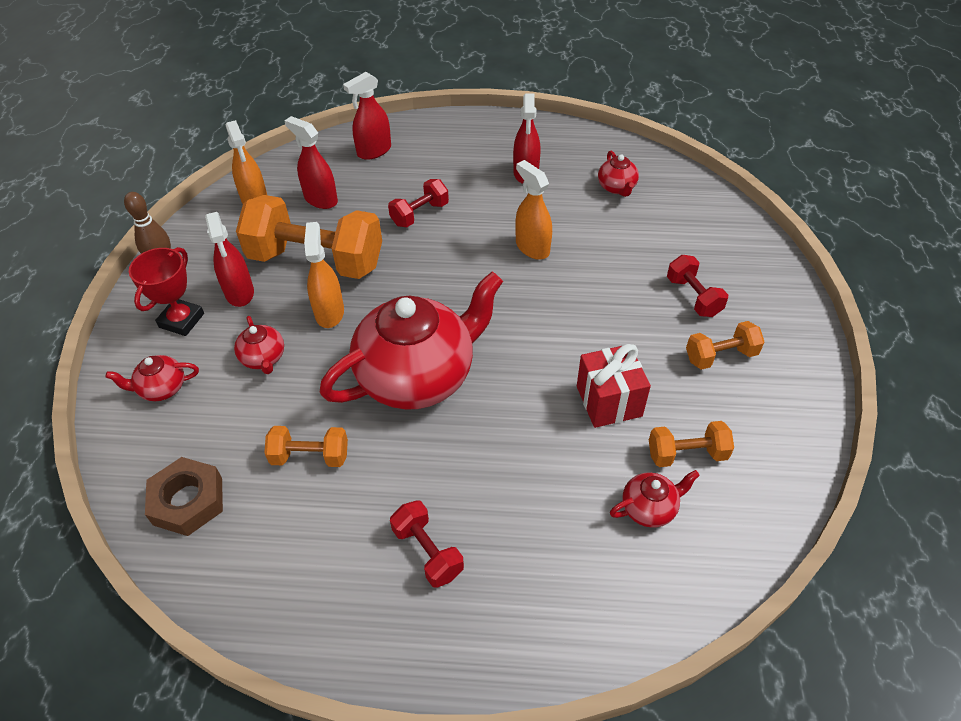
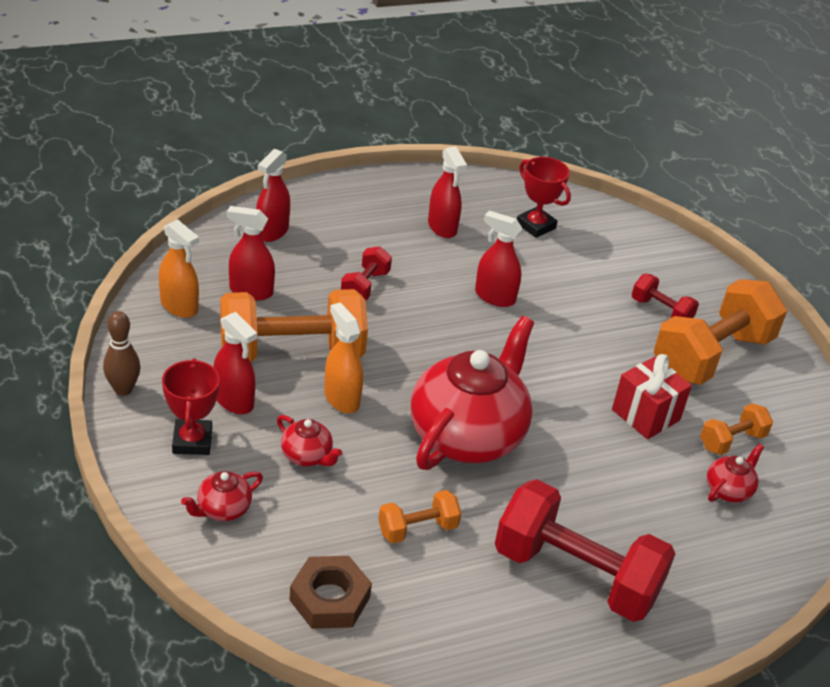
camera: 30 degrees left, 10 degrees down
red dumbbell [390,500,464,588] -> red dumbbell [495,479,675,622], size x2.09
orange spray bottle [515,160,552,260] -> red spray bottle [475,211,523,307]
red teapot [598,151,639,197] -> red trophy [517,157,571,238]
orange dumbbell [686,321,764,370] -> orange dumbbell [654,279,787,385], size x2.09

